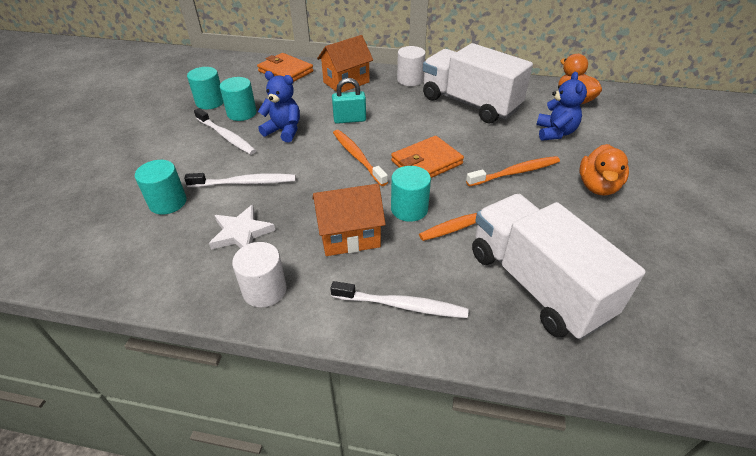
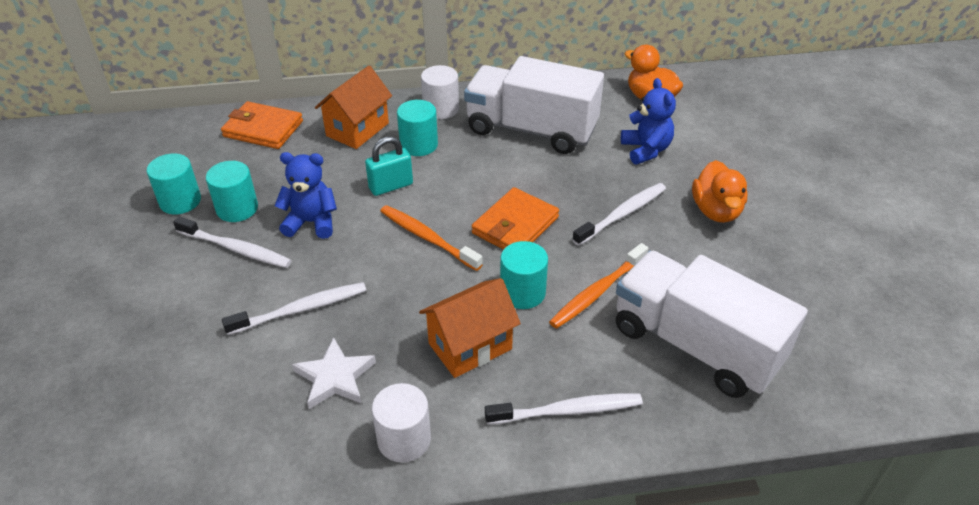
camera: 20 degrees left, 0 degrees up
turquoise cylinder [135,160,187,215] -> turquoise cylinder moved to [397,100,438,156]
orange toothbrush [466,156,560,187] -> white toothbrush [572,183,666,246]

